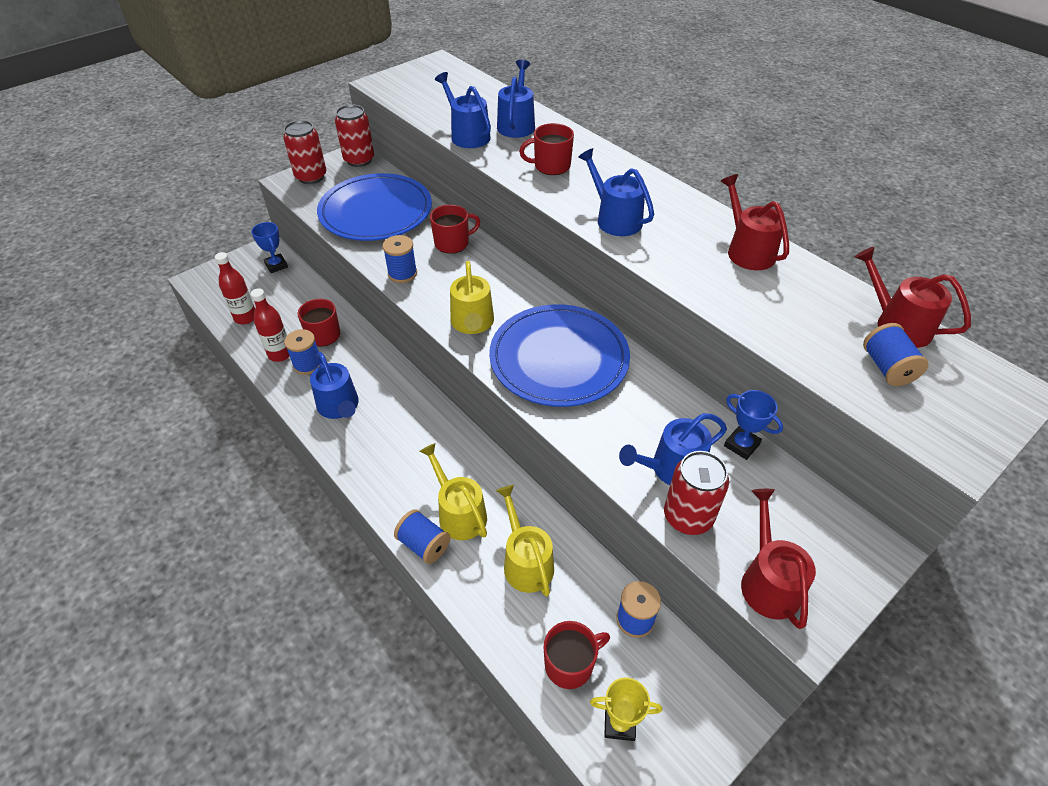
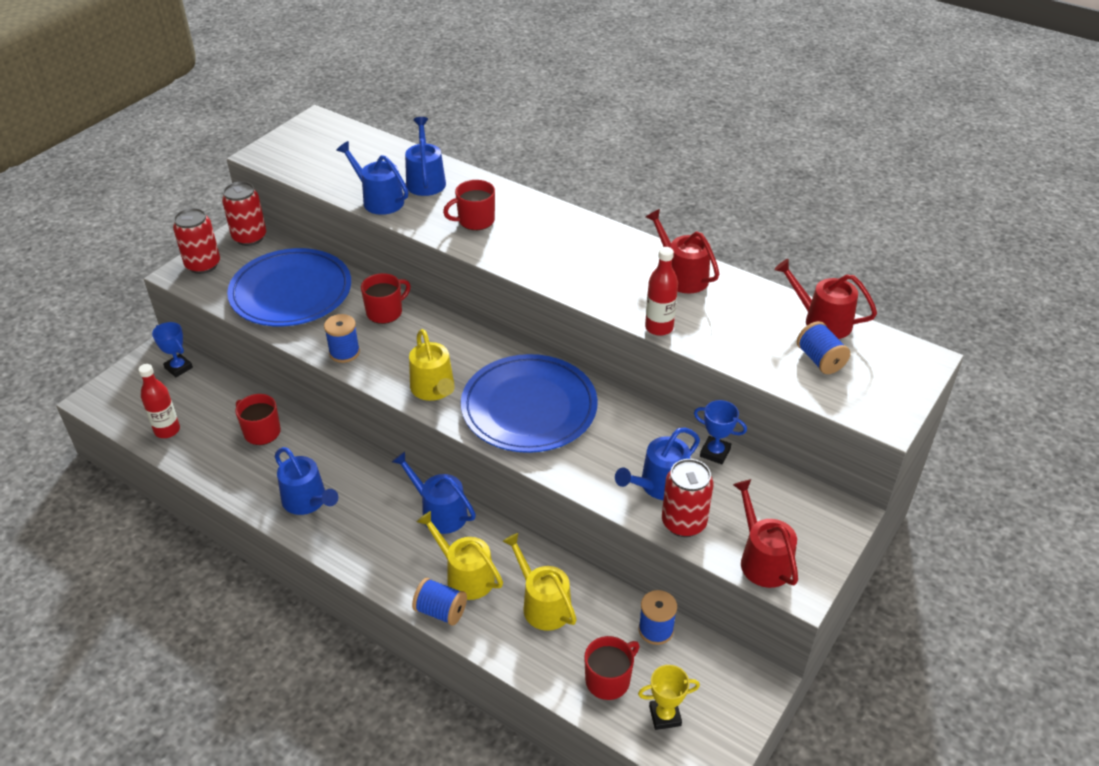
camera: 15 degrees left, 5 degrees down
red bottle [251,288,290,362] -> red bottle moved to [645,247,678,336]
blue spool [284,329,319,375] -> none
blue watering can [578,148,654,236] -> blue watering can moved to [392,451,476,534]

